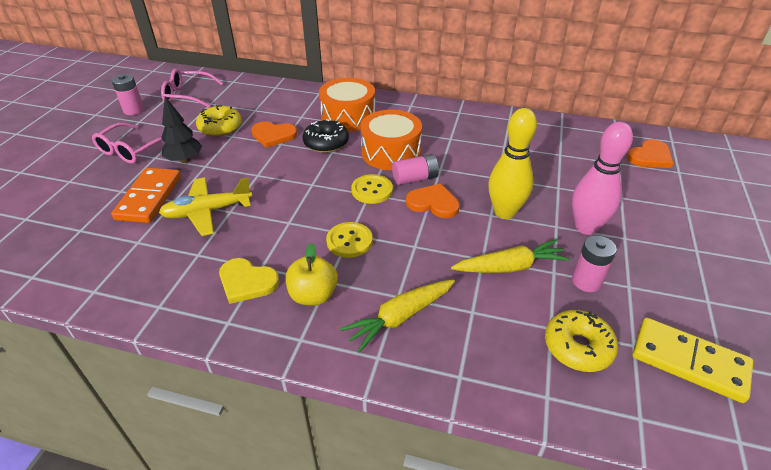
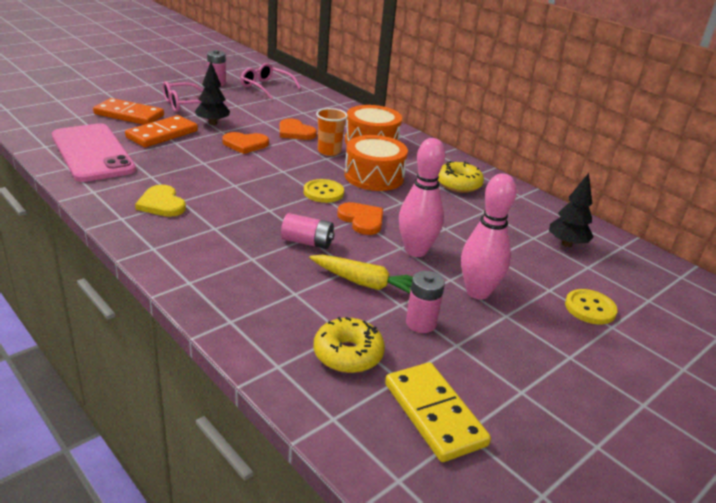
camera: 30 degrees right, 10 degrees down
yellow plane [159,177,252,236] -> none
yellow donut [196,105,242,137] -> yellow donut moved to [438,161,484,193]
yellow apple [286,243,338,305] -> none
black donut [303,119,349,153] -> orange cup [316,108,348,156]
yellow button [326,222,373,258] -> yellow button moved to [565,289,618,324]
yellow carrot [340,280,455,353] -> none
pink battery [392,154,439,185] -> pink battery moved to [281,213,335,249]
yellow bowling pin [489,108,537,219] -> pink bowling pin [399,138,445,257]
orange heart [627,140,674,168] -> orange heart moved to [222,132,269,154]
none -> pink phone [52,123,136,182]
none -> orange domino [93,98,164,125]
none -> black tree [549,173,593,247]

